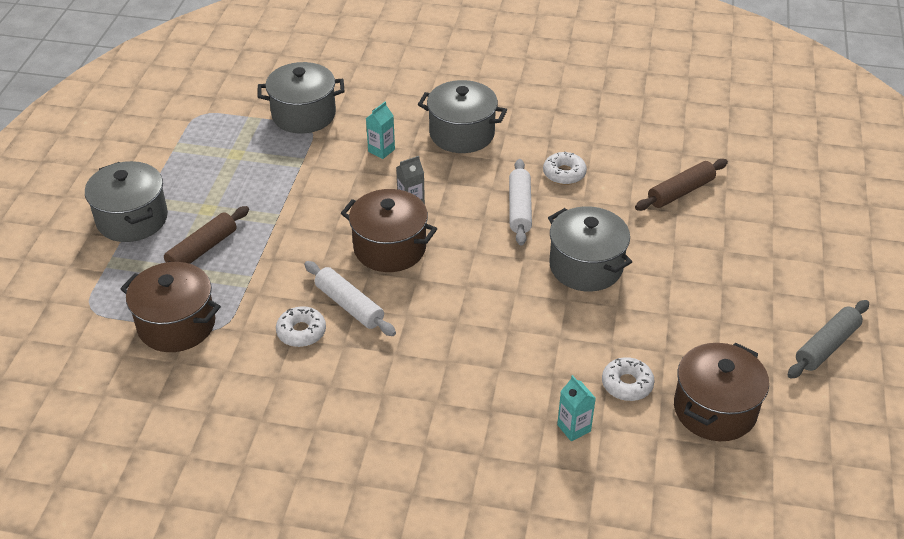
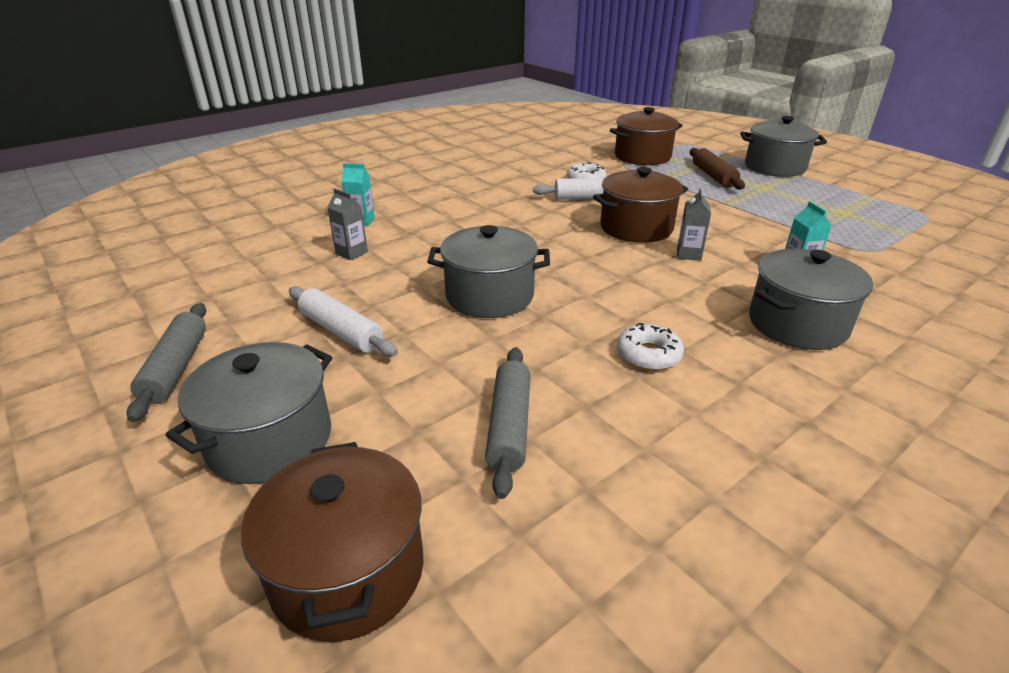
camera: 130 degrees right, 10 degrees down
grey pot [258,62,344,134] -> grey pot moved to [166,342,332,484]
white rolling pin [509,159,532,245] -> white rolling pin moved to [289,286,398,357]
white donut [602,357,655,401] -> grey carton [327,188,368,260]
brown rolling pin [635,159,728,211] -> grey rolling pin [485,347,531,499]
brown pot [674,343,769,441] -> brown pot moved to [241,442,423,642]

